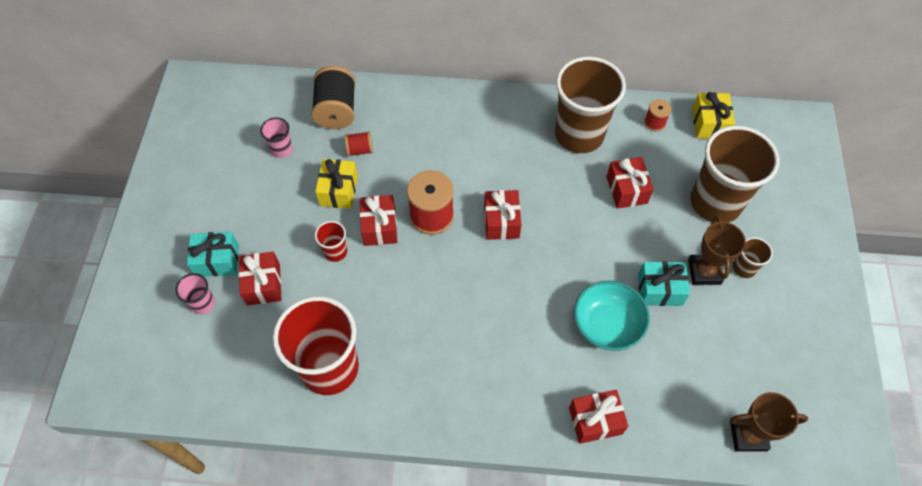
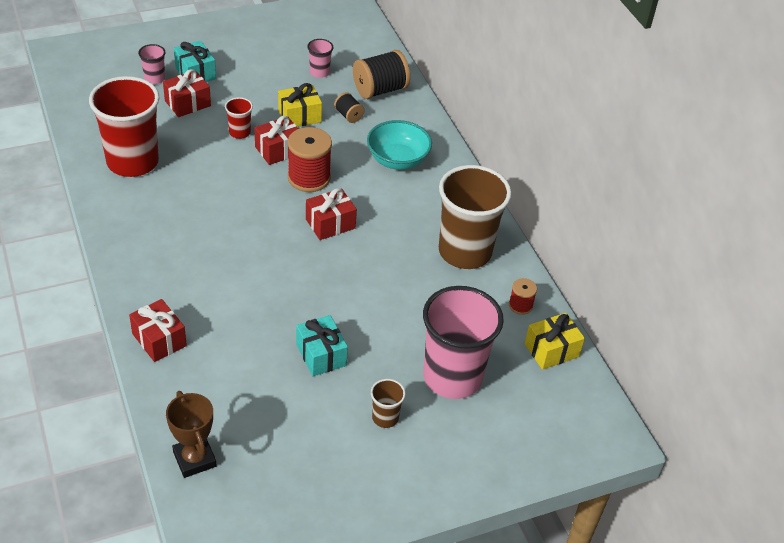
camera: 60 degrees right, 15 degrees down
red spool [345,131,373,157] -> black spool [334,92,364,123]
turquoise bowl [574,280,650,351] -> turquoise bowl moved to [367,120,432,170]
red gift [606,157,654,209] -> none
brown trophy [688,216,746,285] -> none
brown cup [690,126,780,223] -> pink cup [423,286,504,399]

